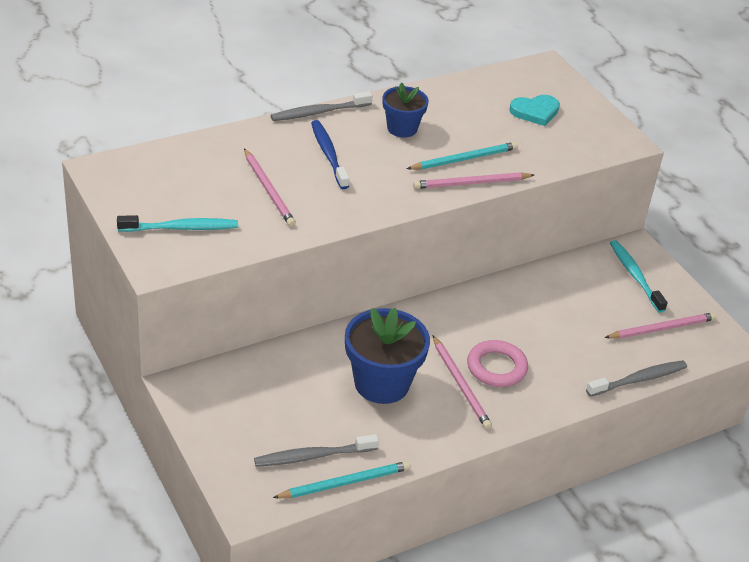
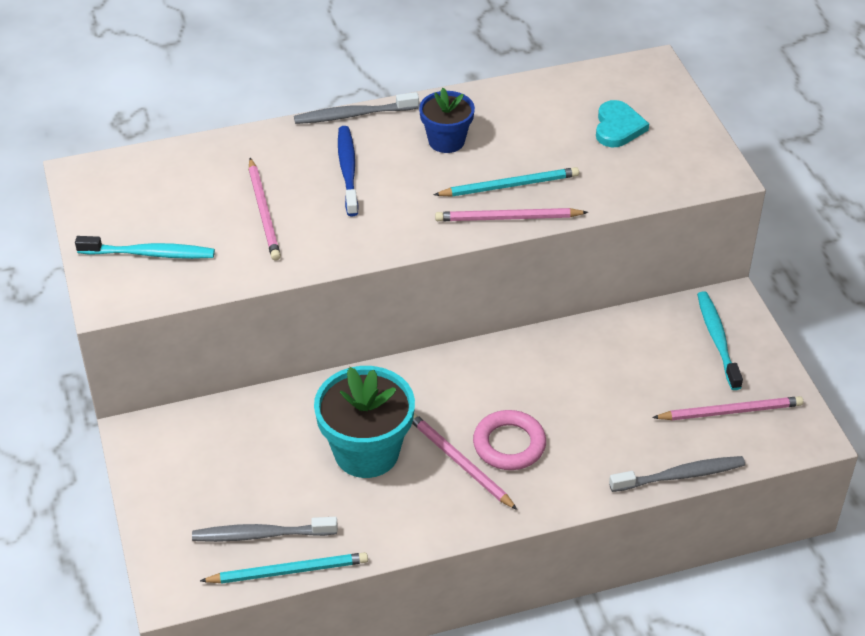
camera: 15 degrees right, 5 degrees up
blue flower pot [345,308,430,404] -> turquoise flower pot [314,366,415,478]
pink pencil [433,336,492,429] -> pink pencil turned 150 degrees clockwise [412,413,517,510]
turquoise heart [509,95,560,126] -> turquoise heart turned 75 degrees counterclockwise [596,100,649,147]

